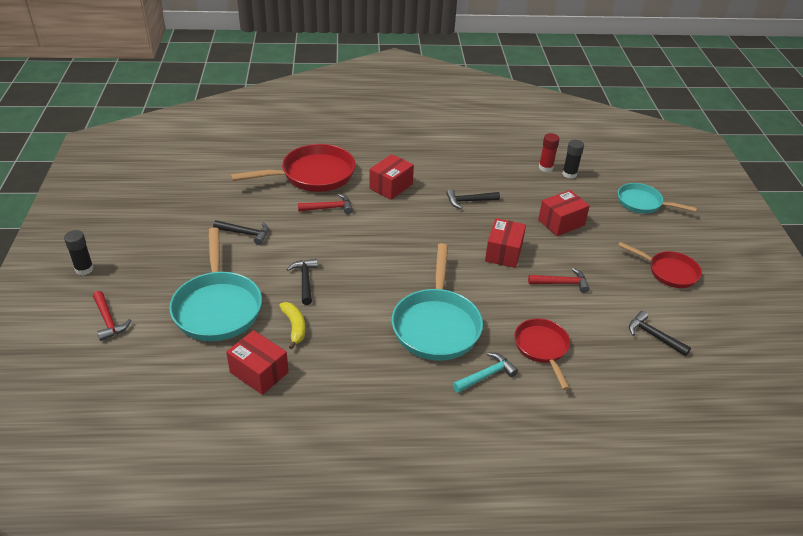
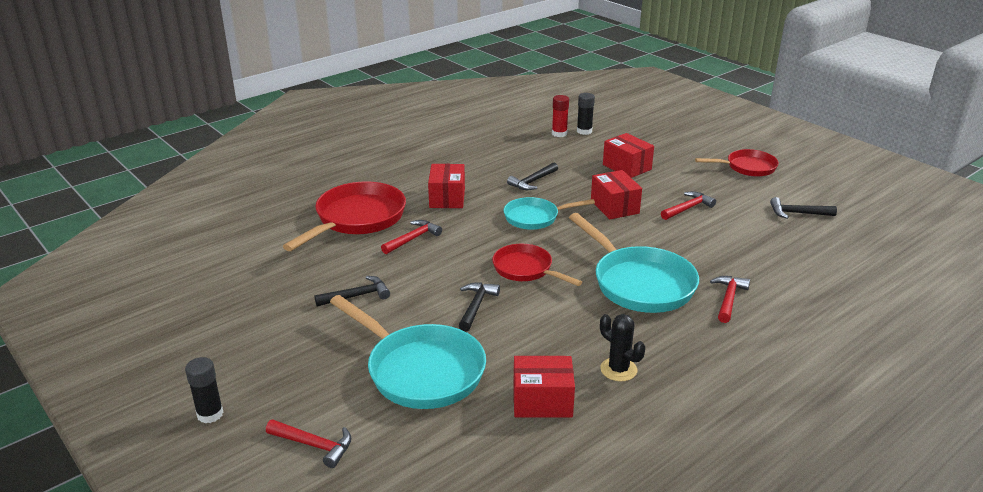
camera: 35 degrees left, 10 degrees down
yellow banana [279,302,306,349] -> none
black hammer [287,259,318,305] -> black hammer turned 60 degrees clockwise [458,282,500,331]
turquoise hammer [453,353,518,393] -> red hammer [710,276,750,323]
red pan [514,318,570,390] -> red pan moved to [492,244,582,286]
red box [538,190,590,236] -> red box turned 60 degrees counterclockwise [603,133,654,178]
turquoise pan [618,183,697,214] -> turquoise pan moved to [504,197,595,230]
none -> black cactus [600,314,645,381]

